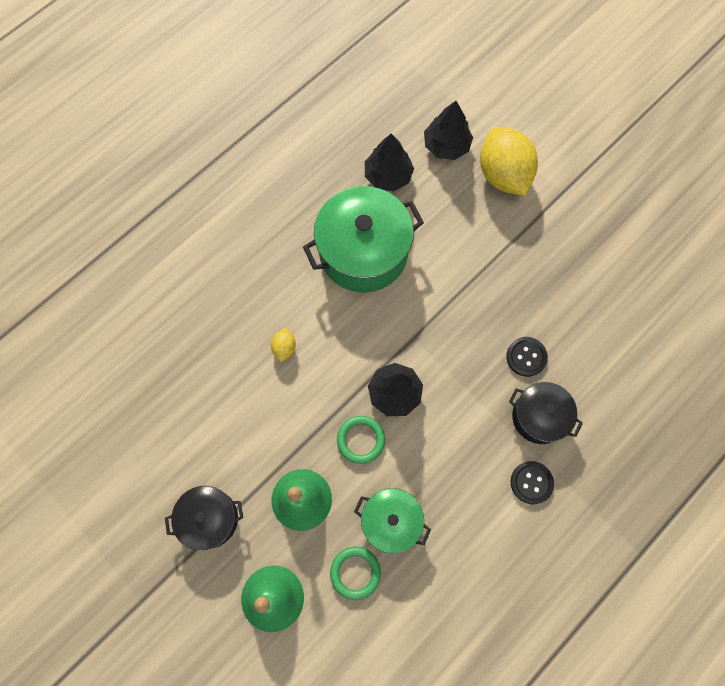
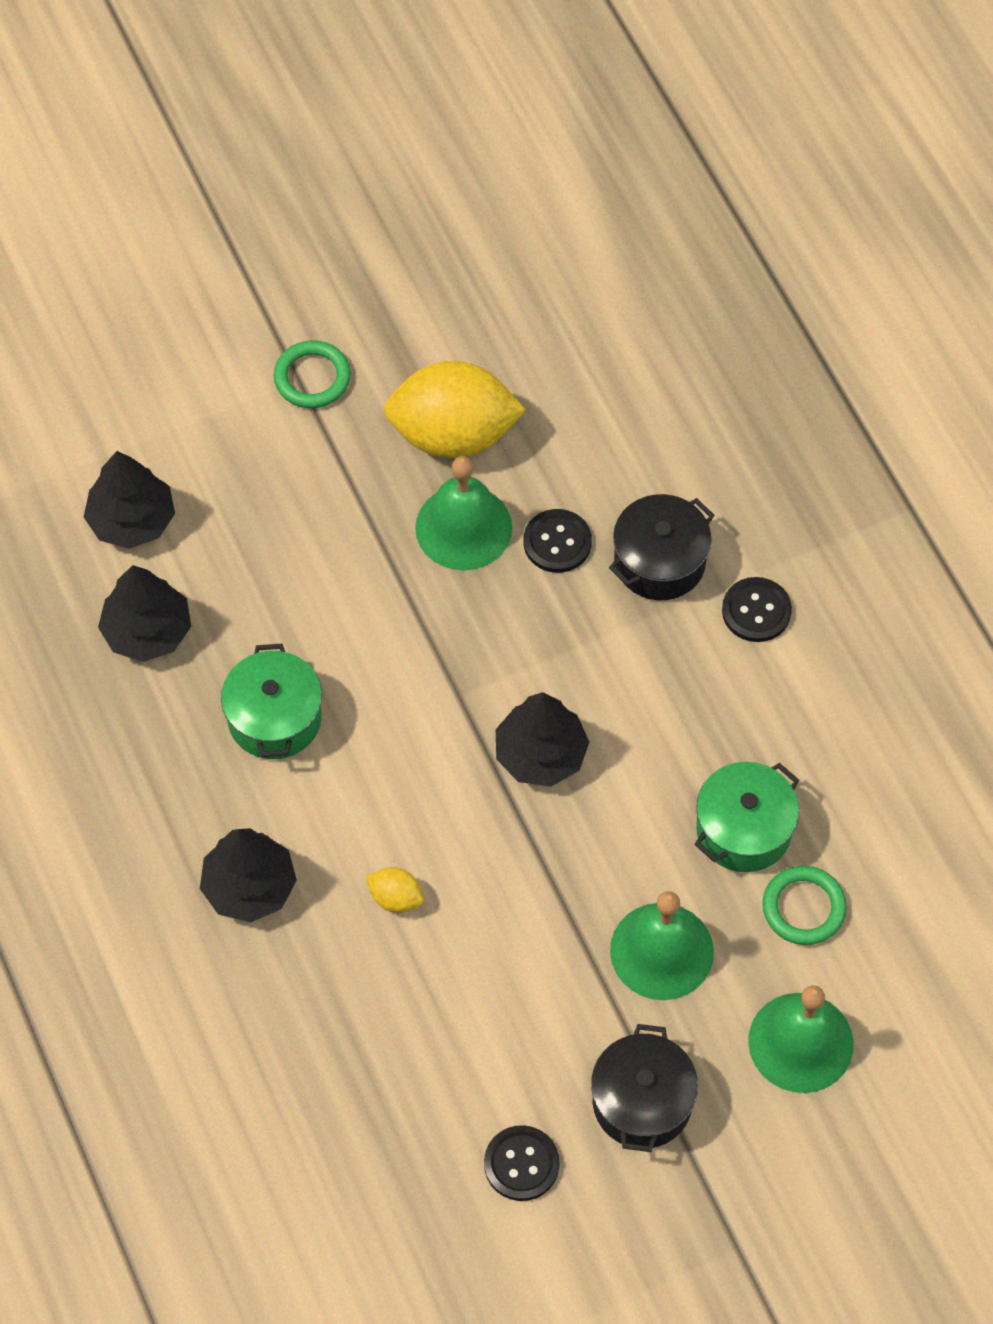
camera: 70 degrees left, 10 degrees down
green pot [303,186,424,292] -> green pot [221,644,322,759], size x0.58
green ring [337,416,385,464] -> green ring moved to [274,340,351,408]
yellow lemon [480,127,538,196] -> yellow lemon moved to [384,361,526,459]
none -> black tree [200,828,297,922]
none -> green bell [415,456,512,571]
none -> black button [484,1125,560,1201]

